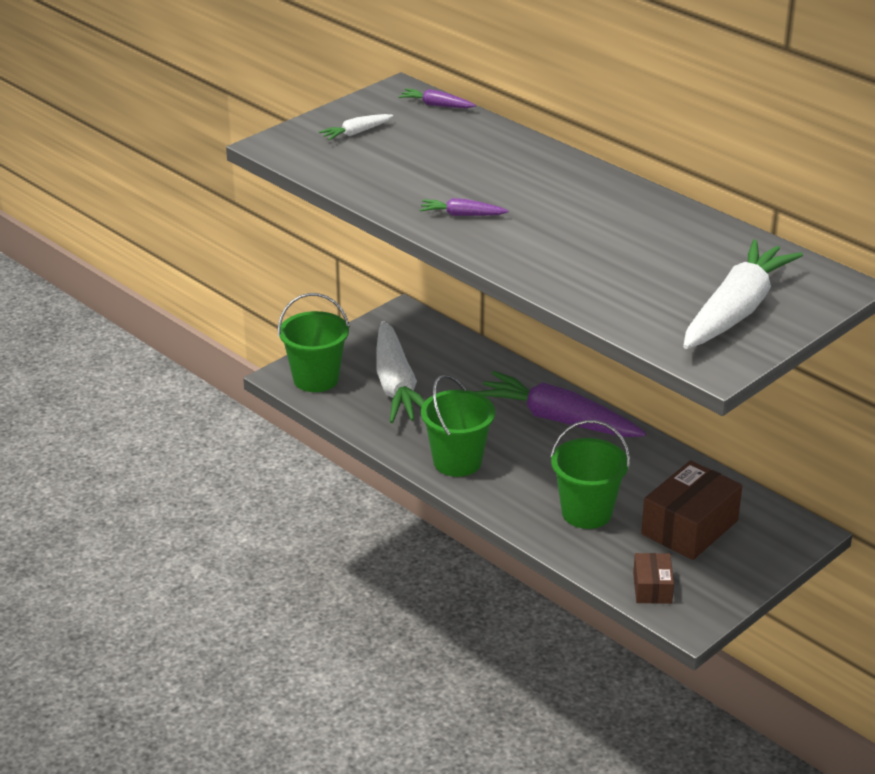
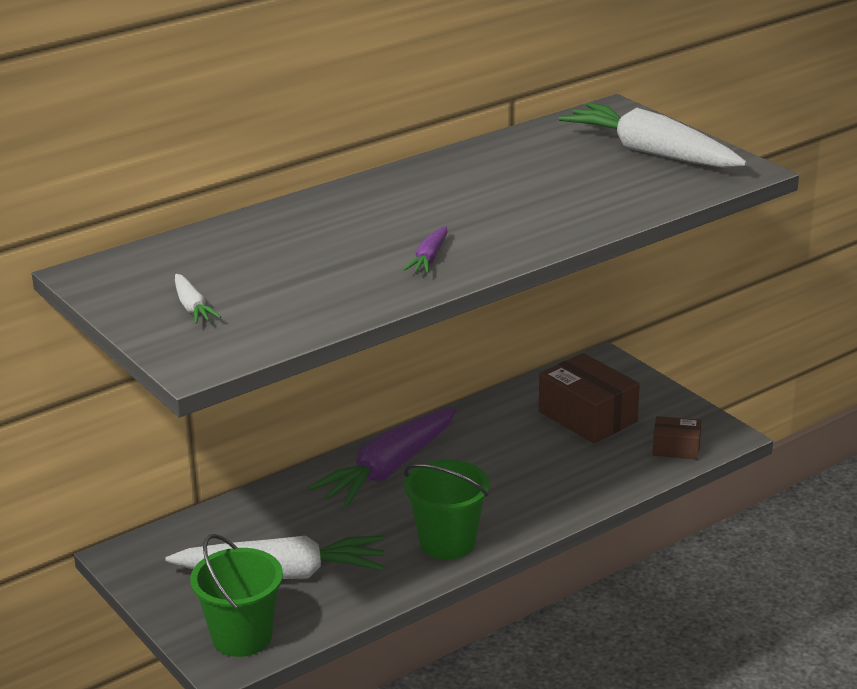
camera: 80 degrees left, 5 degrees down
purple carrot [398,88,476,108] -> none
green bucket [550,420,630,529] -> none

